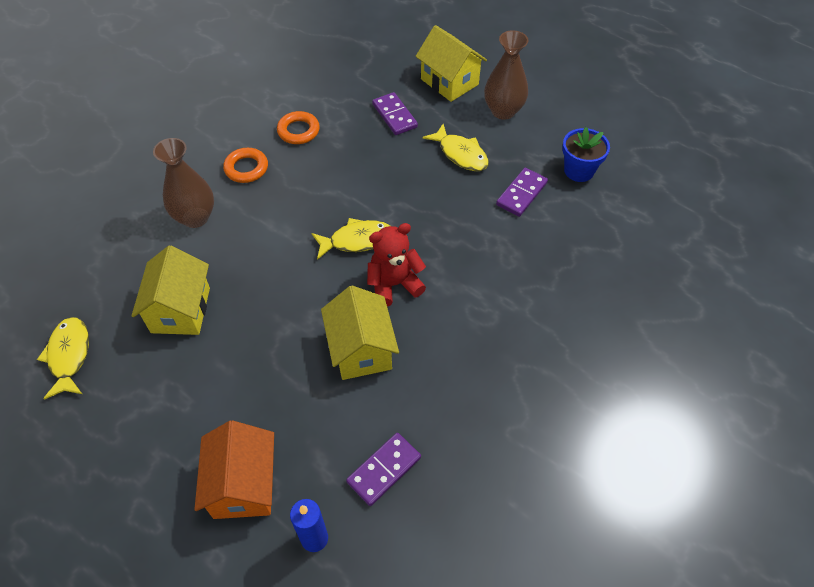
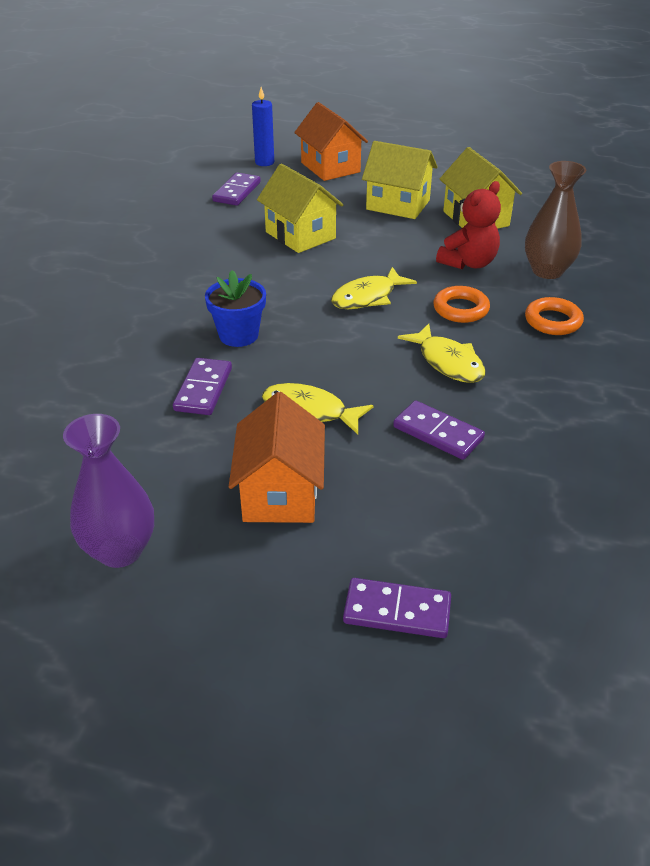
camera: 155 degrees right, 15 degrees down
yellow fish [37,317,89,400] -> yellow fish moved to [398,324,486,383]
orange ring [277,111,320,144] -> orange ring moved to [433,286,490,323]
red teddy bear [367,223,426,307] -> red teddy bear moved to [436,181,501,269]
yellow house [415,25,487,102] -> yellow house moved to [362,141,438,219]
brown vase [484,30,528,120] -> orange house [229,392,325,523]
blue flower pot [562,127,610,182] -> blue flower pot moved to [205,270,266,347]
none -> purple vase [63,414,154,568]
none -> purple domino [343,578,451,638]

